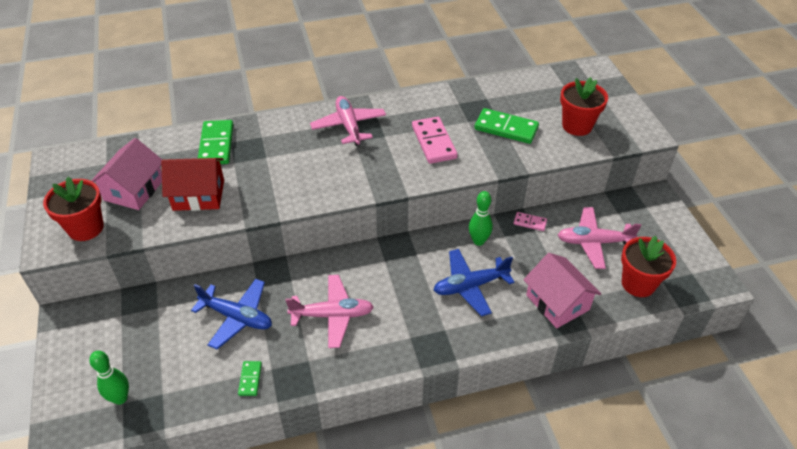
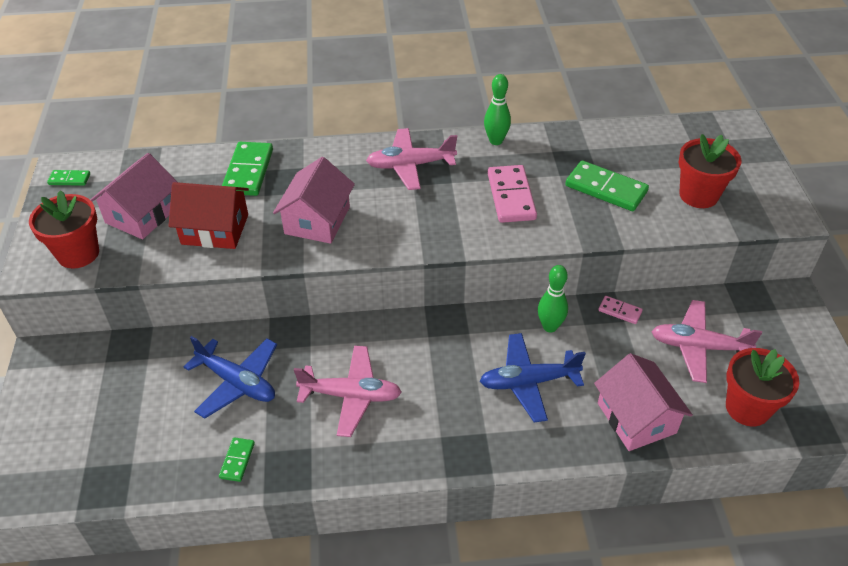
camera: 10 degrees right, 0 degrees up
green bowling pin [89,351,129,405] -> green bowling pin moved to [484,74,511,145]
pink plane [310,96,386,146] -> pink plane turned 90 degrees counterclockwise [366,128,457,190]
none -> green domino [47,170,90,186]
none -> pink house [273,157,355,244]

